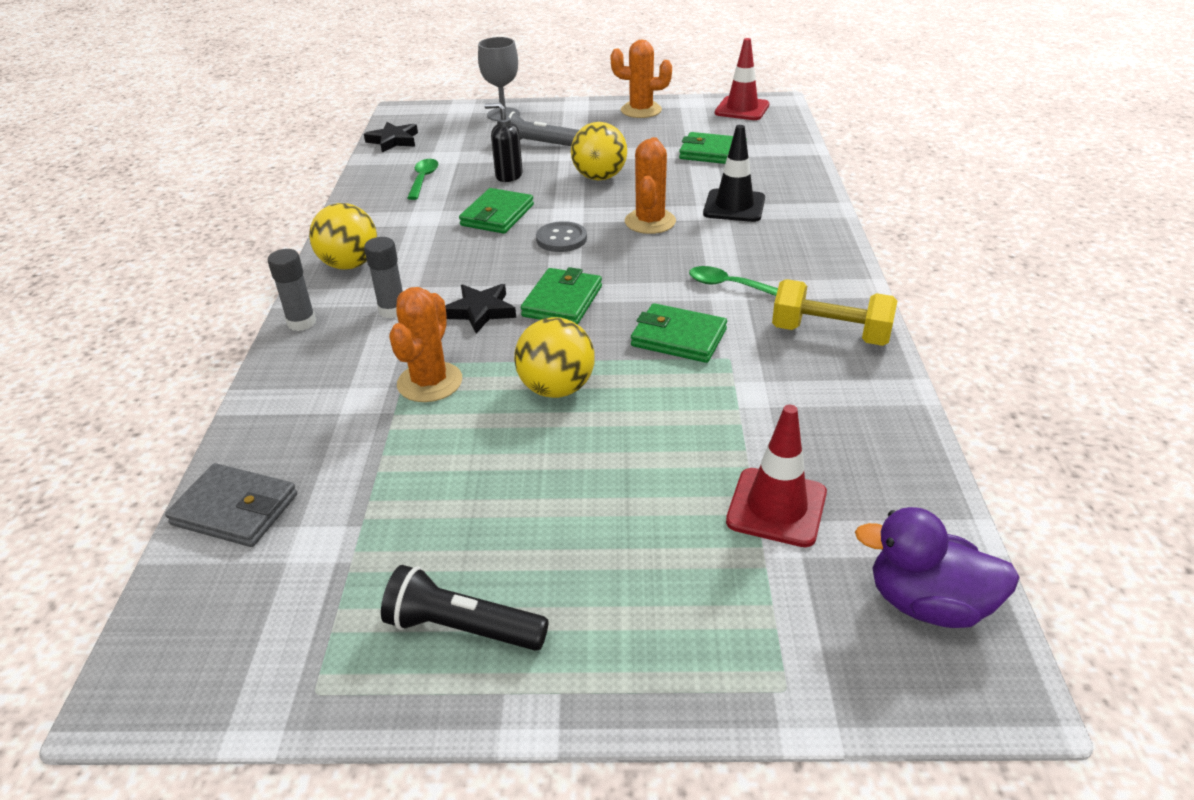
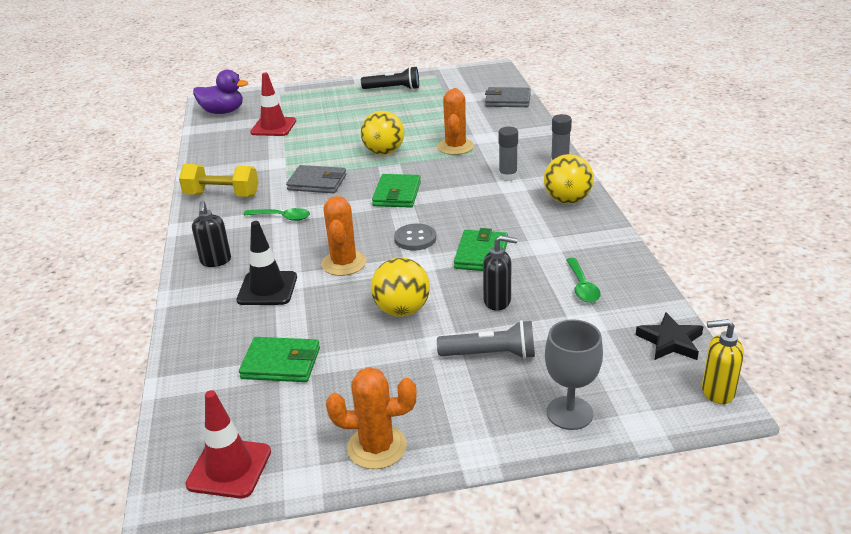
camera: 170 degrees right, 5 degrees down
black star [445,284,516,334] -> none
green wallet [631,303,727,363] -> grey wallet [286,165,346,193]
none -> black soap dispenser [192,201,231,267]
none -> yellow soap dispenser [702,319,744,404]

